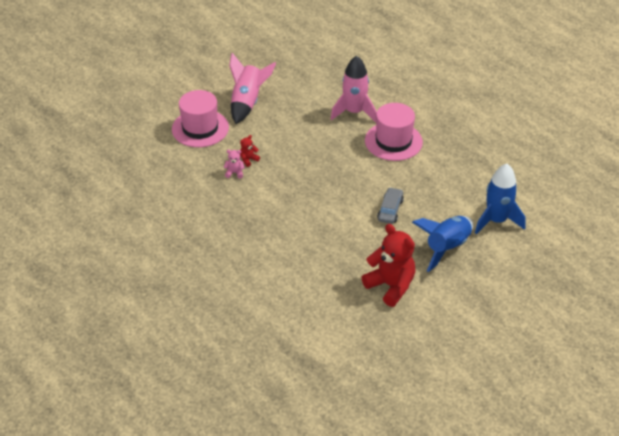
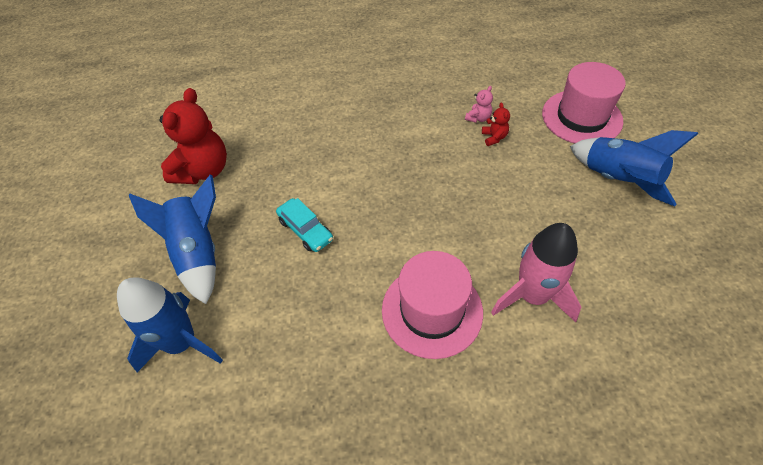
camera: 125 degrees right, 10 degrees up
pink rocket [229,53,276,124] -> blue rocket [570,130,699,206]
red teddy bear [361,224,415,307] -> red teddy bear turned 60 degrees counterclockwise [160,88,227,184]
grey car [377,187,404,224] -> turquoise car [276,198,333,252]

